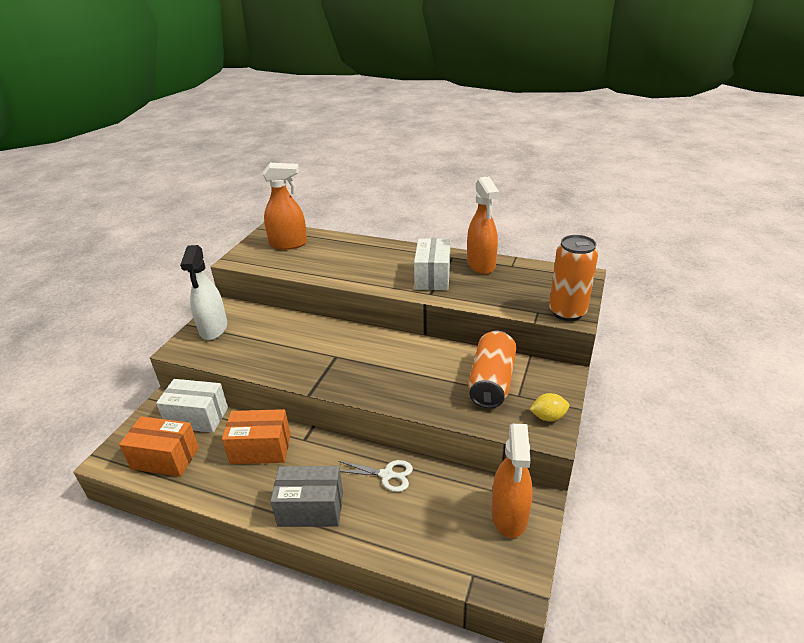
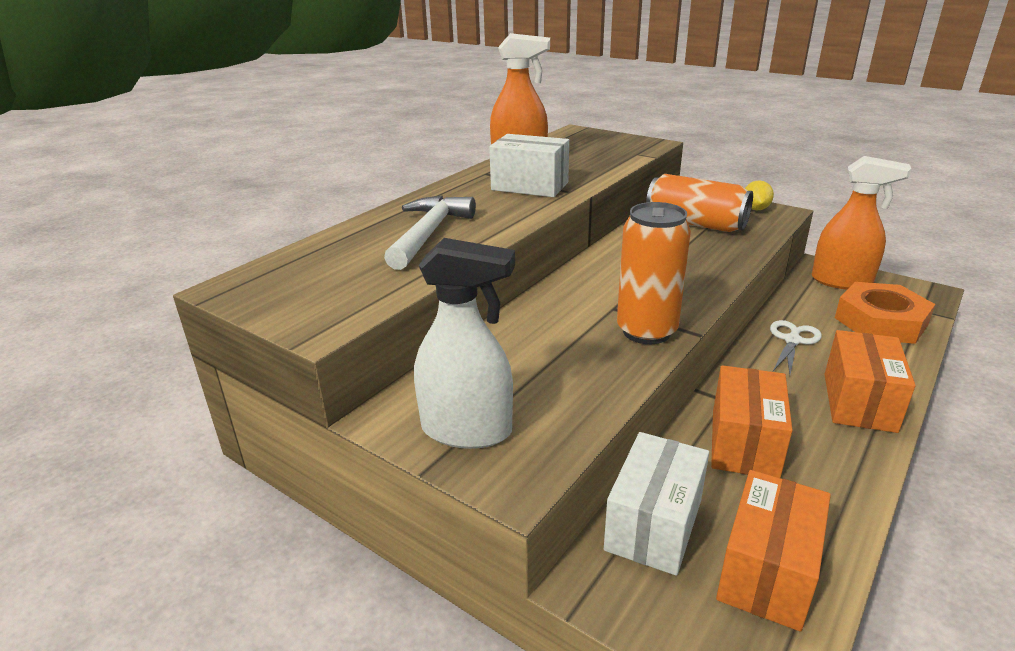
camera: 75 degrees left, 5 degrees down
orange spray bottle [263,163,307,250] -> none
grey box [270,466,343,527] -> orange box [825,330,916,433]
orange can [549,235,598,321] -> orange can moved to [617,202,691,344]
none -> white hammer [384,196,476,270]
none -> orange nut [835,282,935,344]

